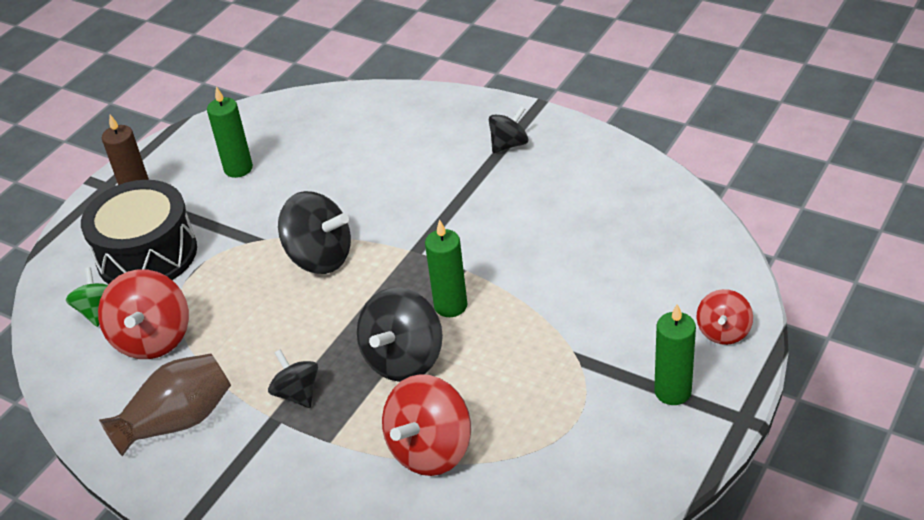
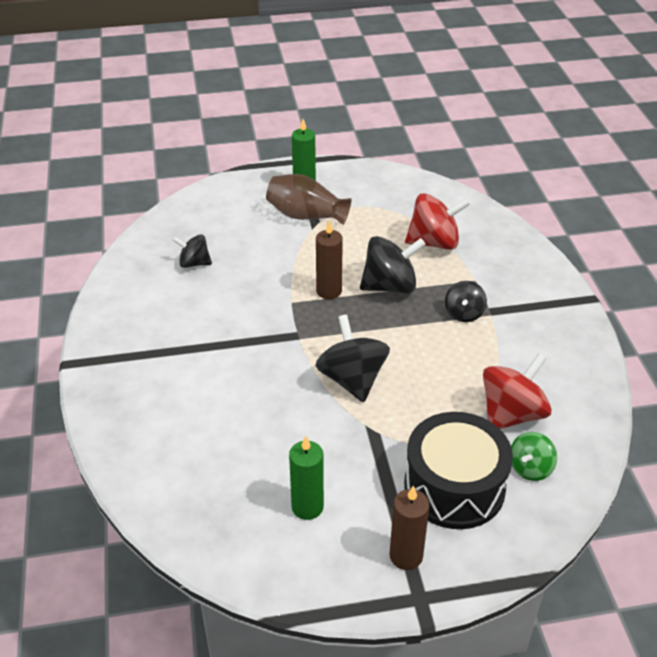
camera: 135 degrees left, 0 degrees up
brown vase [99,353,231,456] -> brown vase moved to [266,174,352,225]
green candle [425,219,467,317] -> brown candle [316,221,343,299]
black spinning top [489,106,528,153] -> black spinning top moved to [173,234,212,268]
red spinning top [697,289,753,345] -> none

